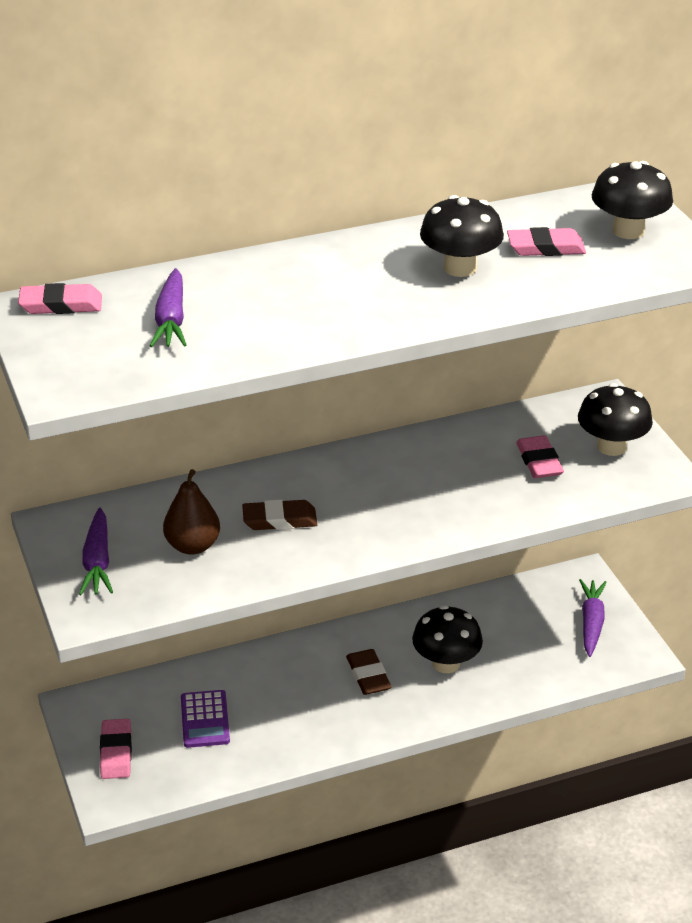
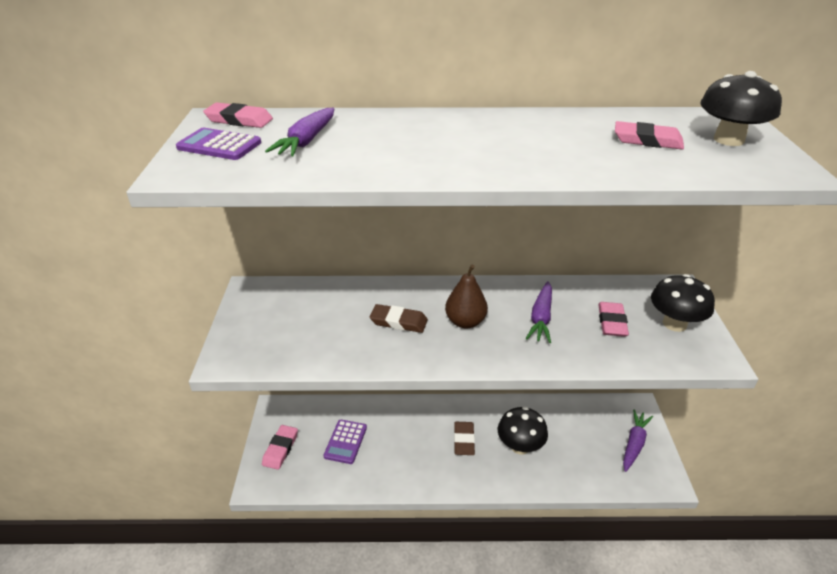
camera: 20 degrees right, 0 degrees up
purple carrot [79,508,113,595] -> purple carrot moved to [526,281,552,343]
brown pear [163,469,220,555] -> brown pear moved to [445,265,488,329]
black mushroom [420,195,504,277] -> none
none -> purple calculator [176,128,261,160]

